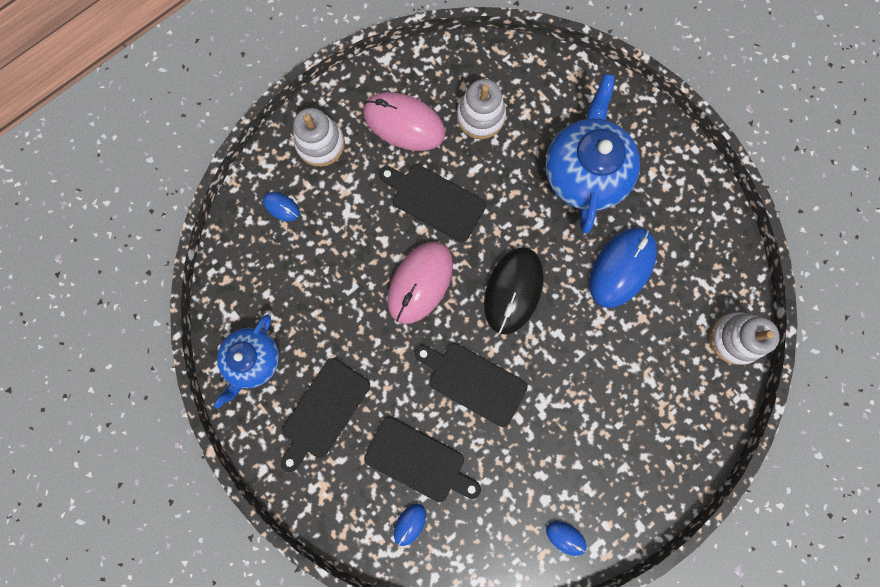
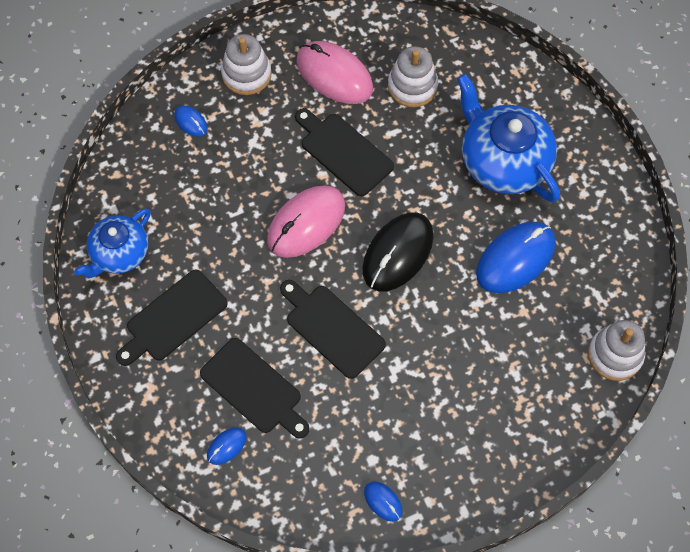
camera: 15 degrees right, 15 degrees down
blue teapot [546,74,640,234] -> blue teapot turned 60 degrees counterclockwise [457,74,560,202]

